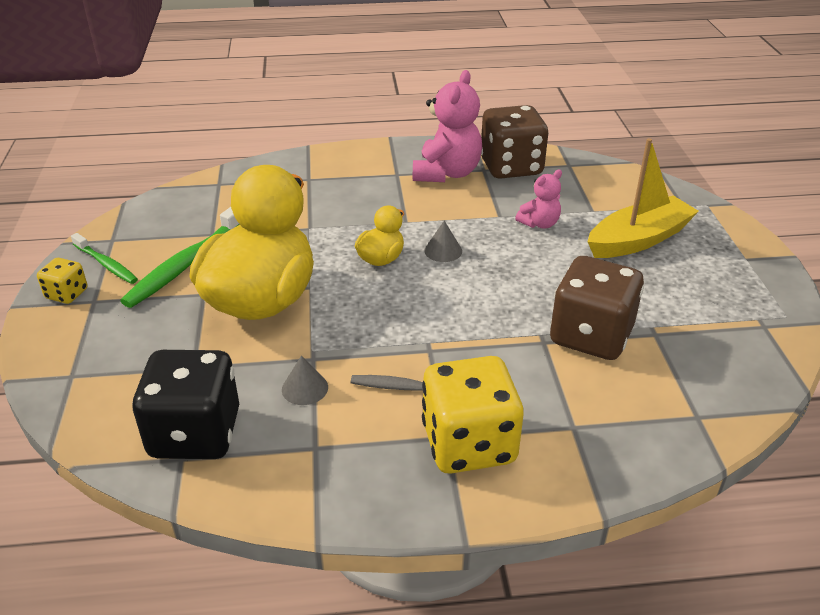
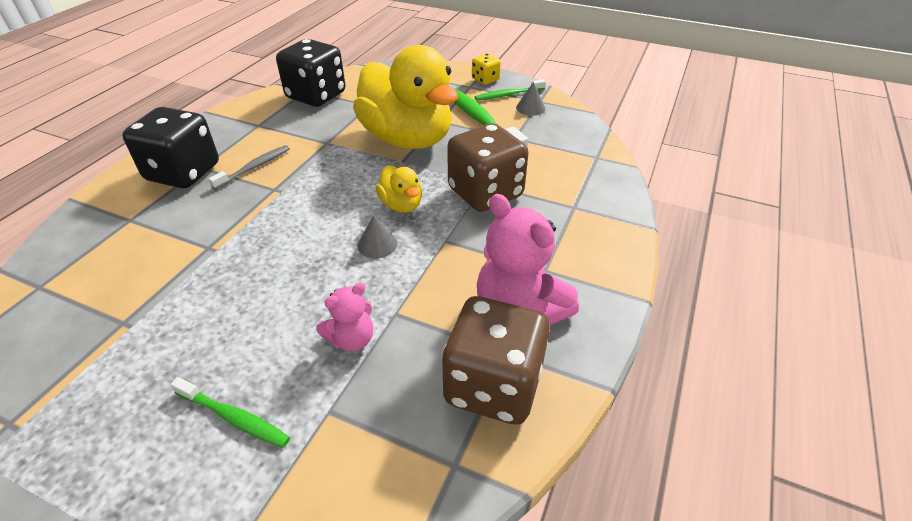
camera: 120 degrees right, 5 degrees up
grey cone [282,356,328,405] -> grey cone moved to [516,82,545,116]
yellow dice [422,356,524,473] -> black dice [122,107,219,188]
pink teddy bear [515,169,562,229] -> pink teddy bear turned 120 degrees counterclockwise [316,283,373,351]
brown dice [550,256,644,360] -> brown dice moved to [447,123,529,212]
yellow boat [588,138,699,258] -> green toothbrush [170,377,290,448]

